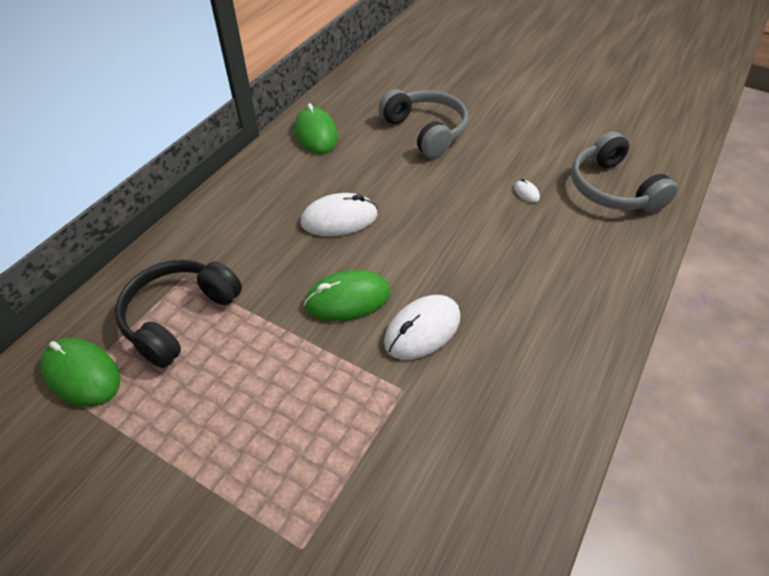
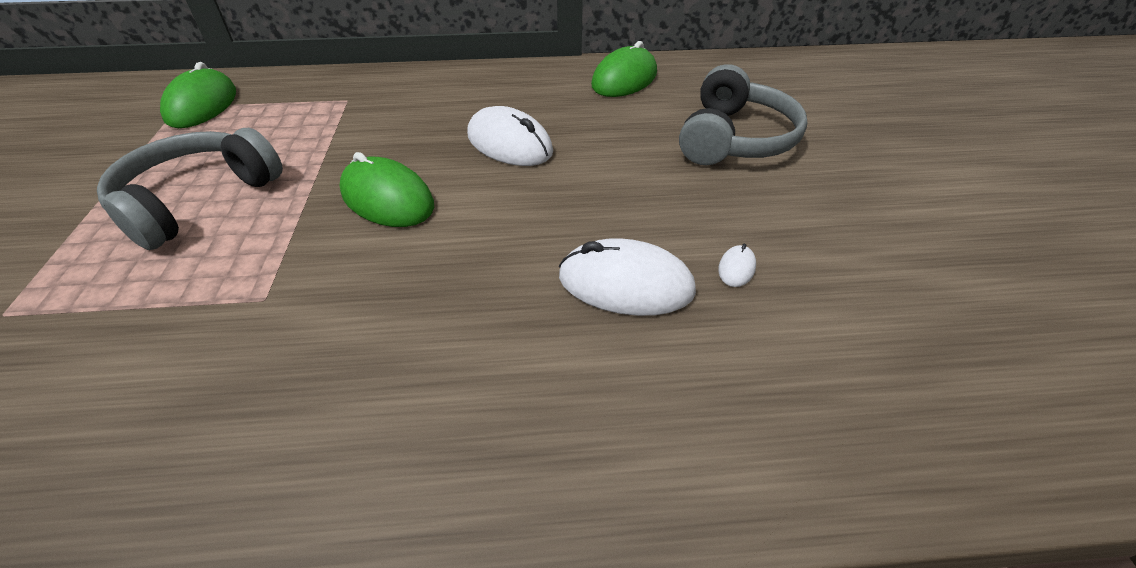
camera: 55 degrees right, 5 degrees down
black headphones [115,260,242,368] -> none
white mouse [384,295,461,360] -> white mouse moved to [559,238,696,316]
grey headphones [571,131,678,213] -> grey headphones moved to [97,128,283,250]

